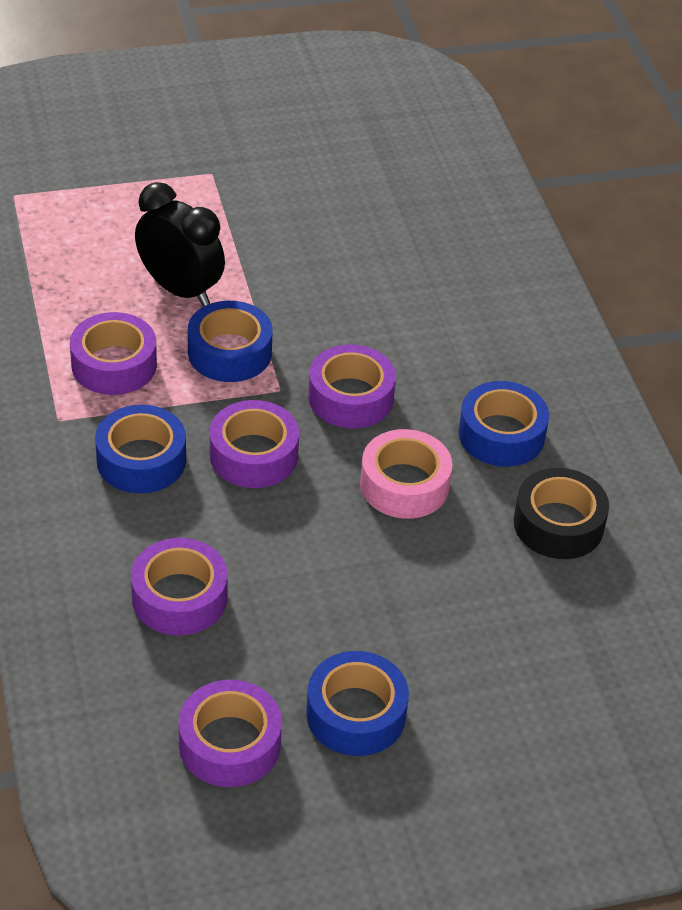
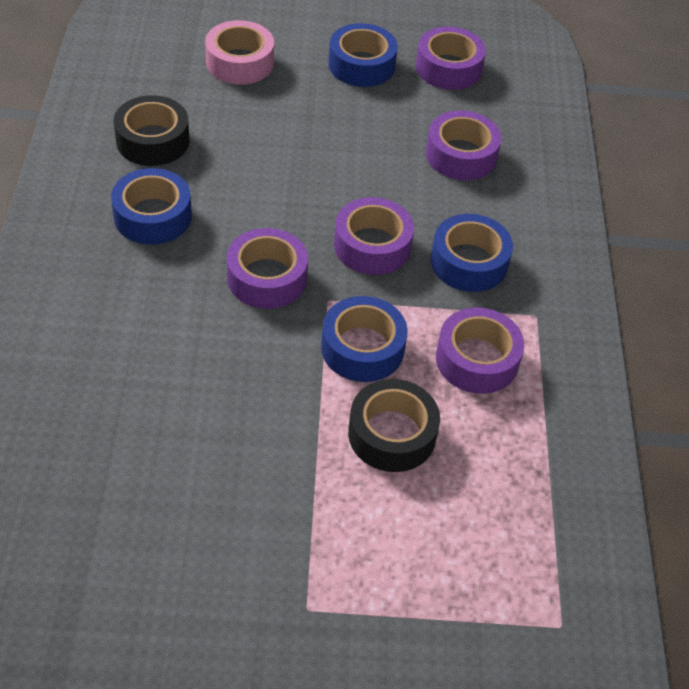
camera: 165 degrees left, 5 degrees up
black clock [135,182,225,307] -> black tape [348,379,440,472]
pink tape [360,429,452,519] -> pink tape moved to [205,20,274,85]

